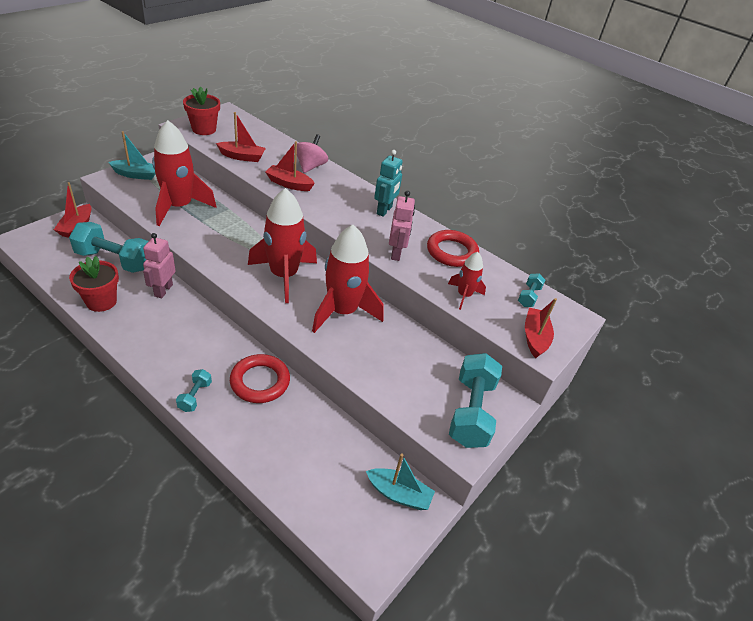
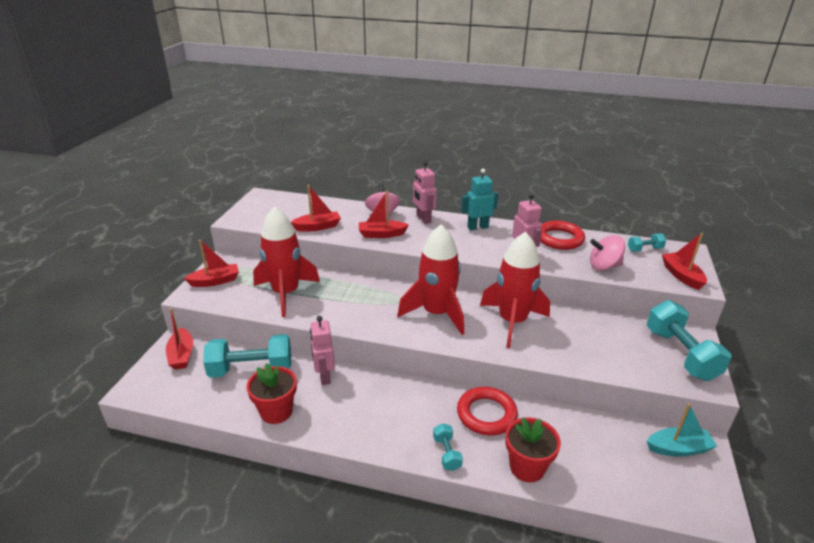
camera: 20 degrees left, 10 degrees down
turquoise boat [108,131,155,180] -> red boat [184,239,239,287]
red flower pot [183,86,220,135] -> red flower pot moved to [505,417,561,482]
turquoise robot [374,150,403,217] -> turquoise robot turned 105 degrees counterclockwise [461,168,498,230]
red rocket [448,252,486,310] -> pink spinning top [590,235,625,271]
turquoise dumbbell [518,273,545,307] -> turquoise dumbbell turned 75 degrees clockwise [628,234,666,252]
none -> pink robot [413,161,437,224]

